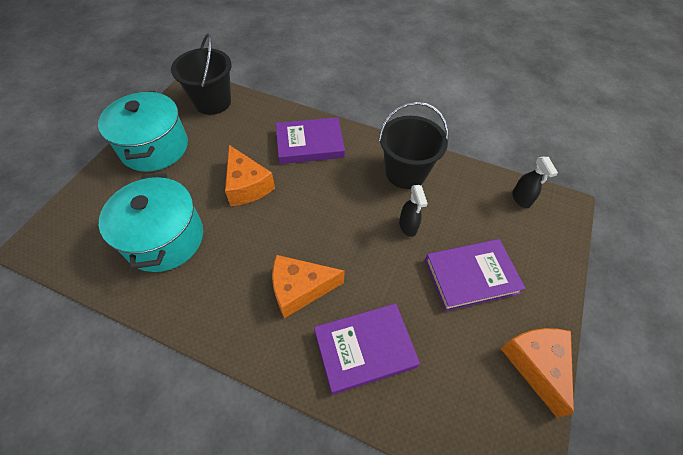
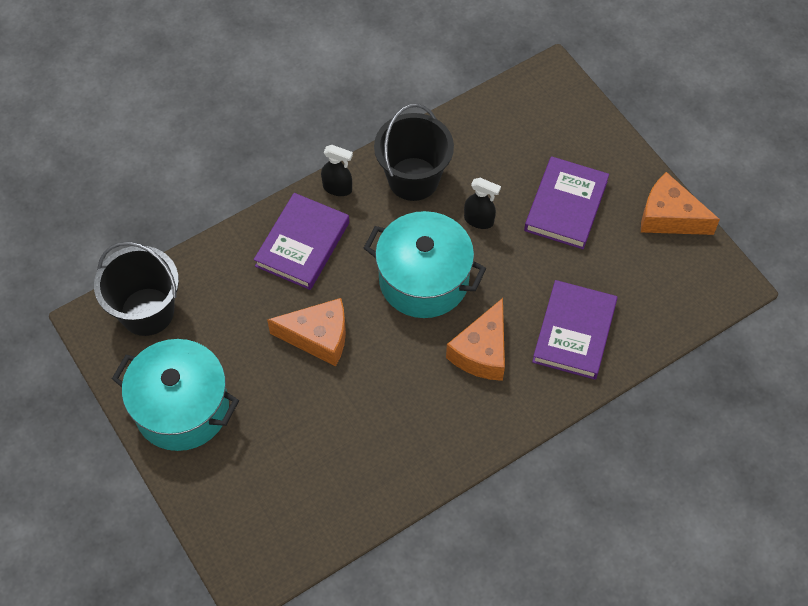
camera: 55 degrees left, 5 degrees up
turquoise pot [99,173,203,272] -> turquoise pot moved to [364,211,486,318]
black spray bottle [512,157,558,208] -> black spray bottle moved to [321,145,353,196]

